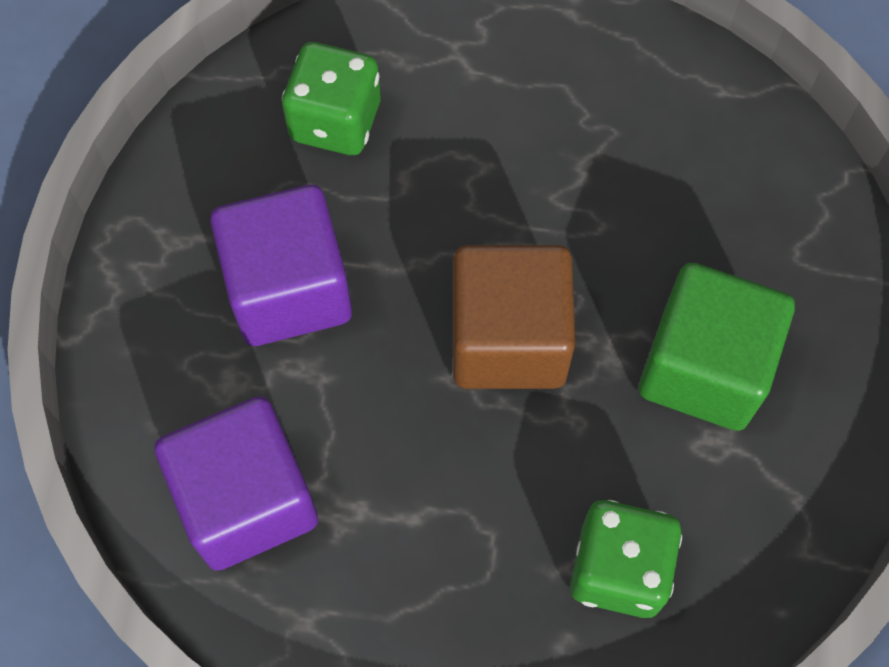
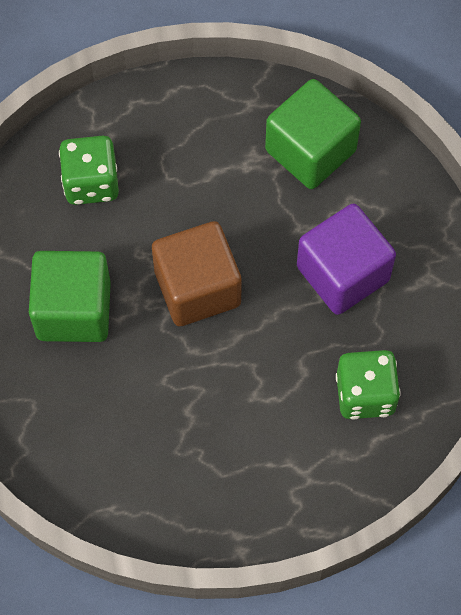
camera: 160 degrees right, 0 degrees up
purple cube [155,396,318,571] -> green cube [265,79,361,189]

